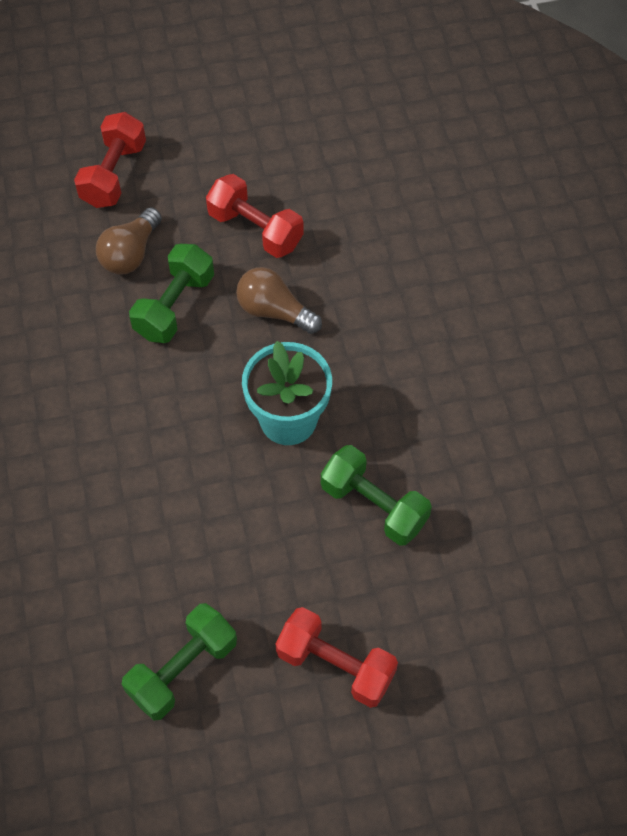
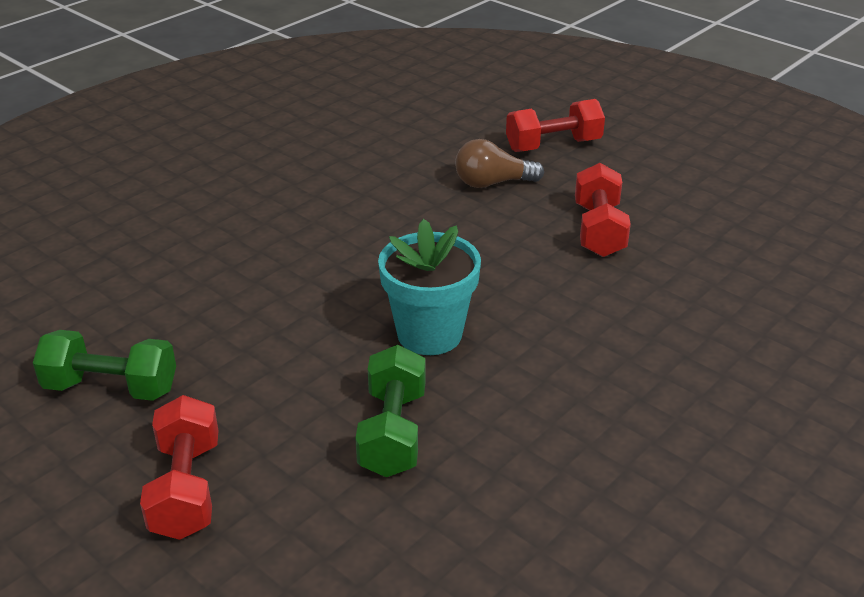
camera: 55 degrees right, 25 degrees down
green dumbbell [129,244,214,343] -> none
brown light bulb [236,267,322,334] -> none

